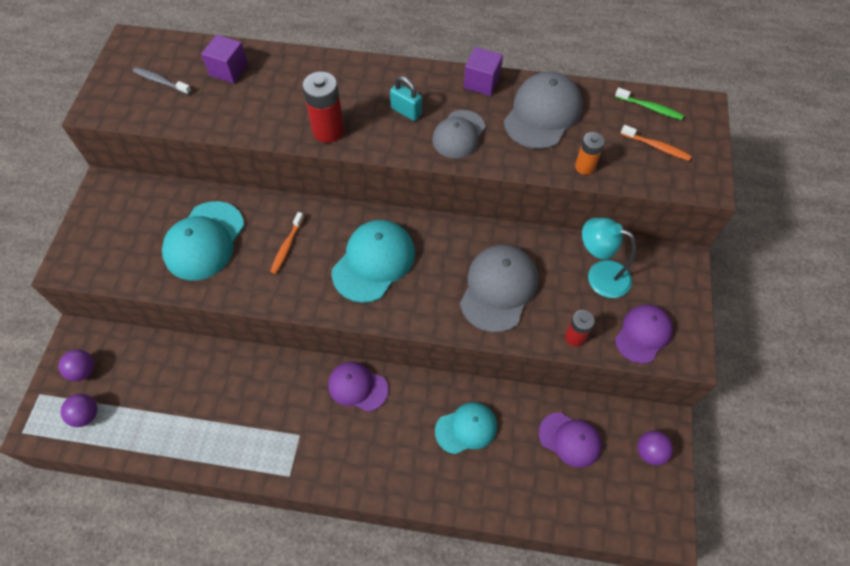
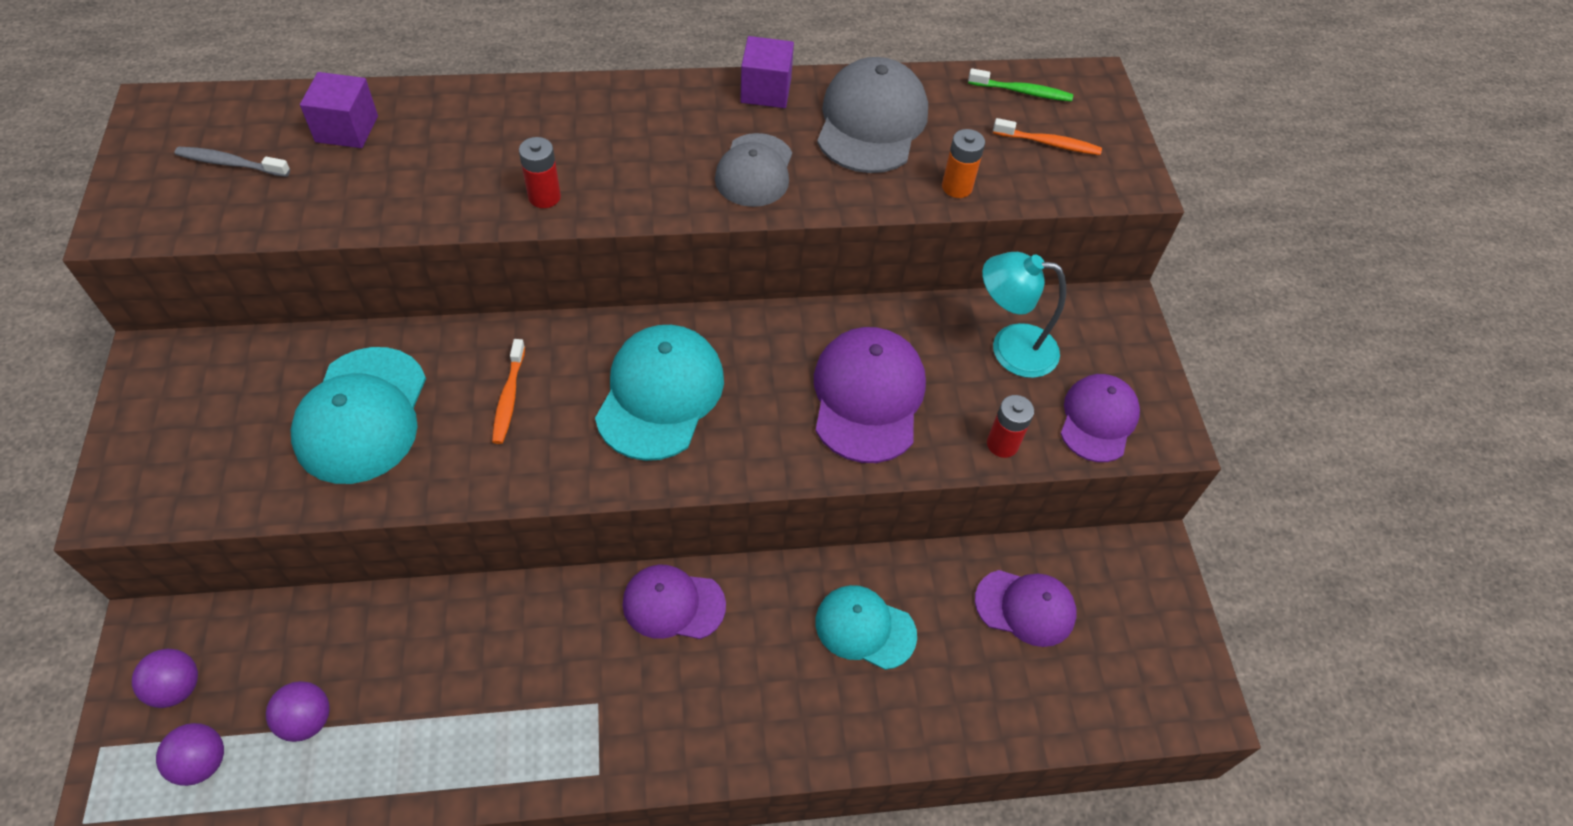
camera: 20 degrees left, 5 degrees down
red battery [302,72,344,143] -> red battery [519,137,561,208], size x0.61
turquoise padlock [390,76,422,121] -> none
turquoise cap [435,402,497,454] -> turquoise cap turned 120 degrees counterclockwise [816,585,917,670]
grey cap [460,245,538,332] -> purple cap [814,327,926,463]
purple ball [638,431,673,465] -> purple ball moved to [266,681,330,742]

